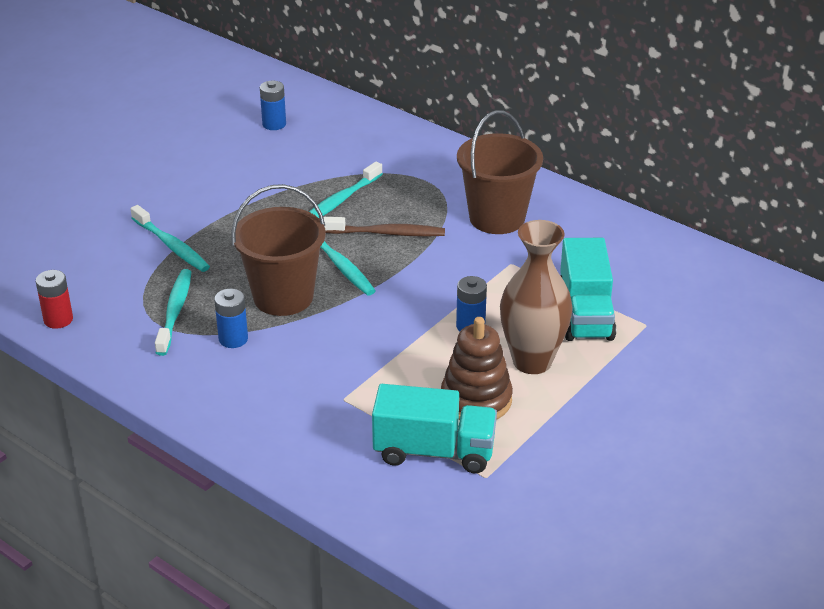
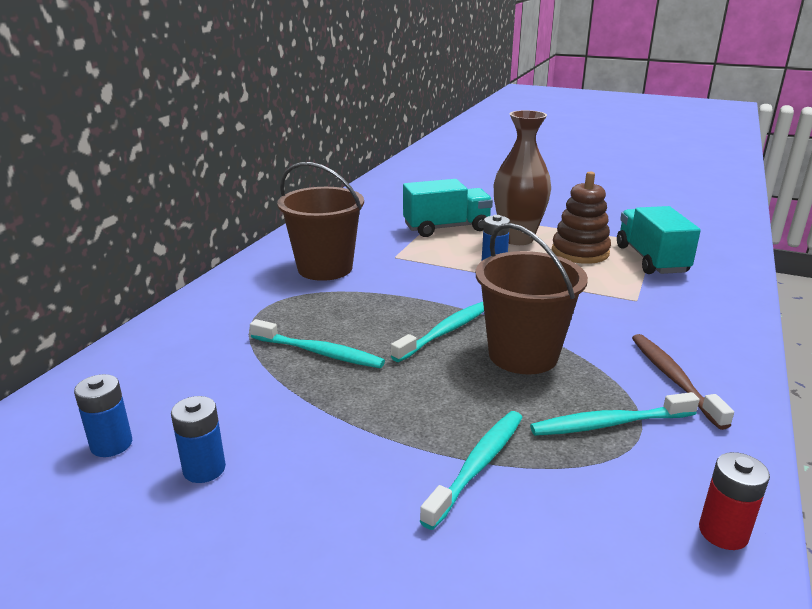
camera: 105 degrees left, 10 degrees down
blue battery [214,289,248,348] -> blue battery moved to [171,396,226,483]
brown toothbrush [323,217,445,237] -> brown toothbrush moved to [632,334,734,430]

